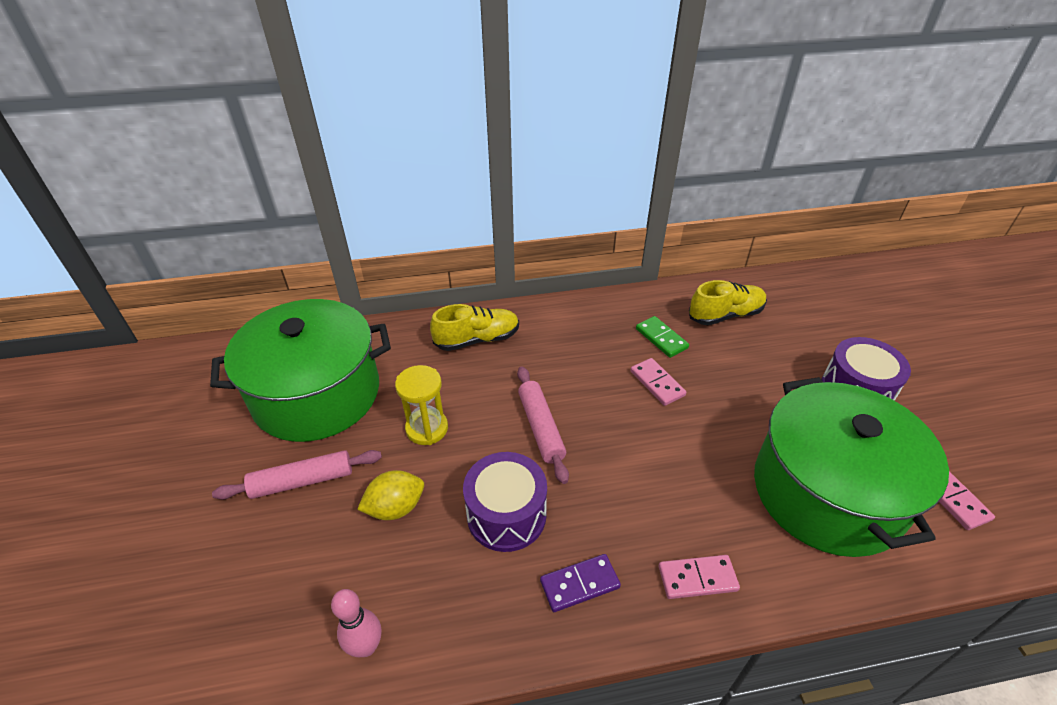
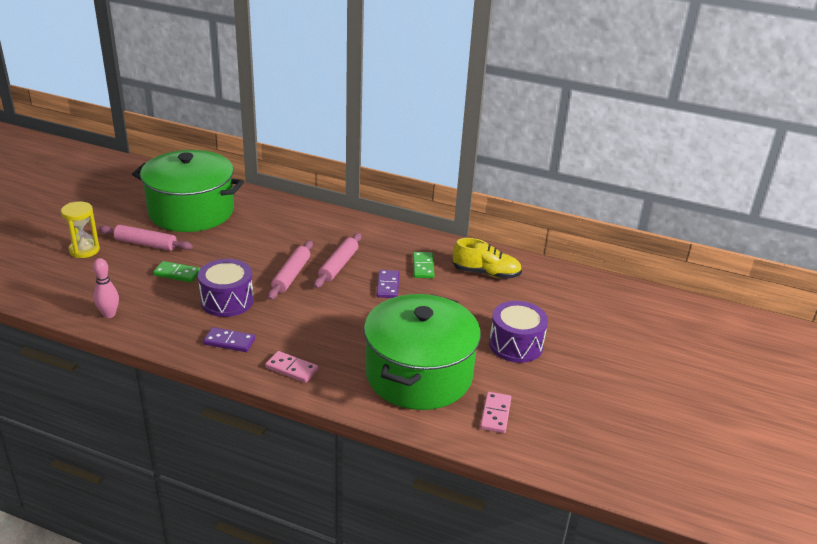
camera: 30 degrees right, 10 degrees down
yellow lemon [357,470,424,520] -> green domino [153,261,200,283]
yellow hourglass [395,365,448,445] -> yellow hourglass moved to [61,202,100,258]
yellow shoe [430,304,519,351] -> none
pink domino [630,358,687,406] -> purple domino [376,270,400,298]
none -> pink rolling pin [314,233,362,288]

